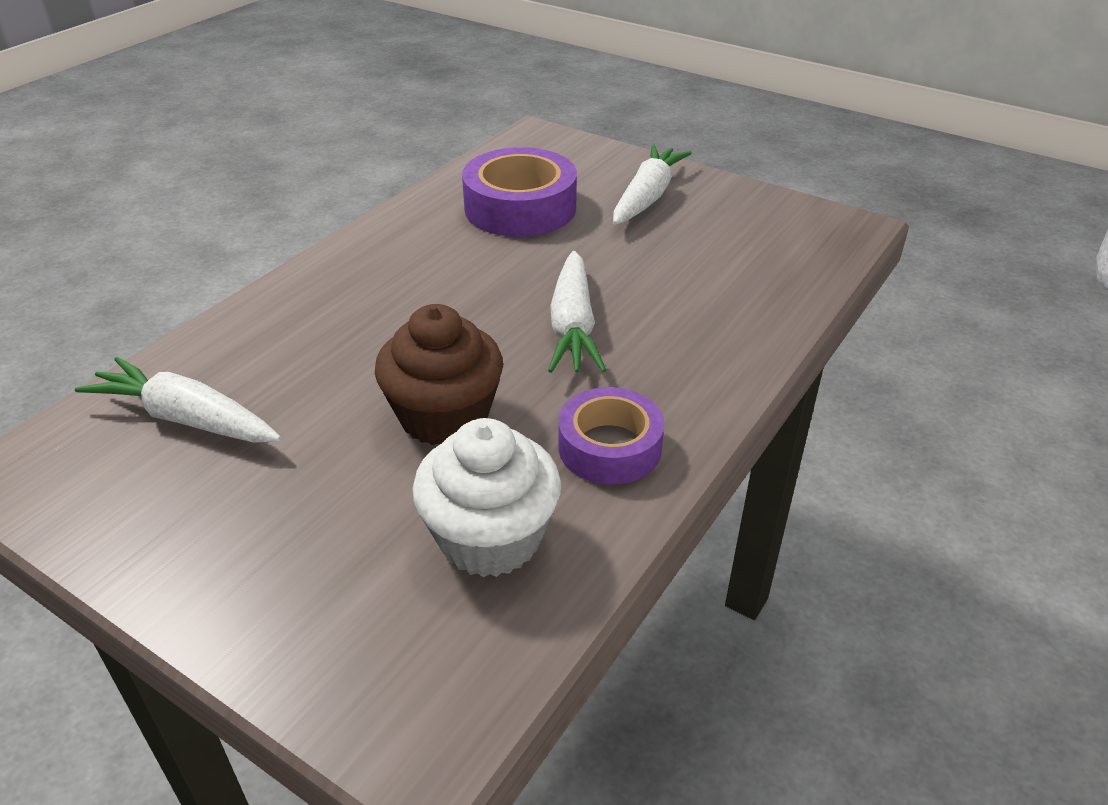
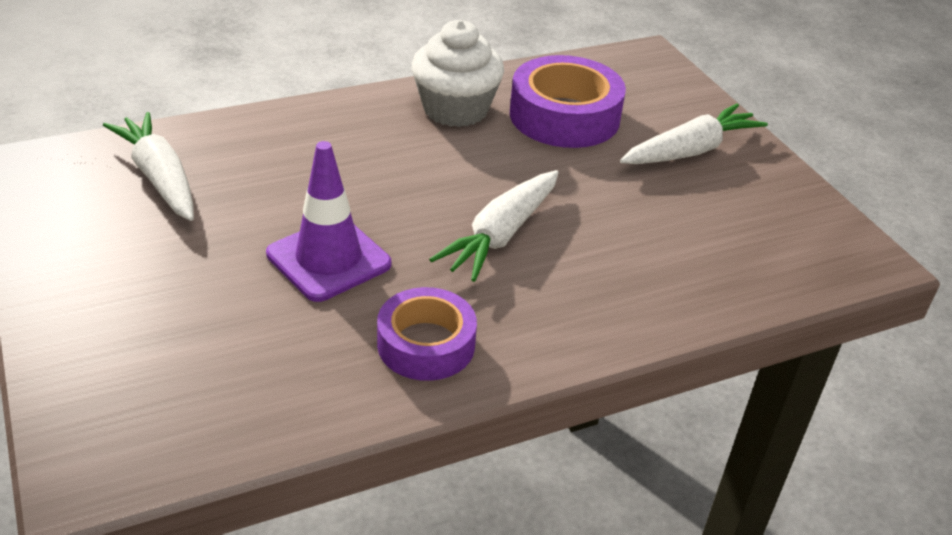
camera: 30 degrees right, 0 degrees up
brown cupcake [375,304,503,445] -> purple traffic cone [266,141,391,302]
white cupcake [413,418,561,577] -> white cupcake moved to [412,20,504,127]

